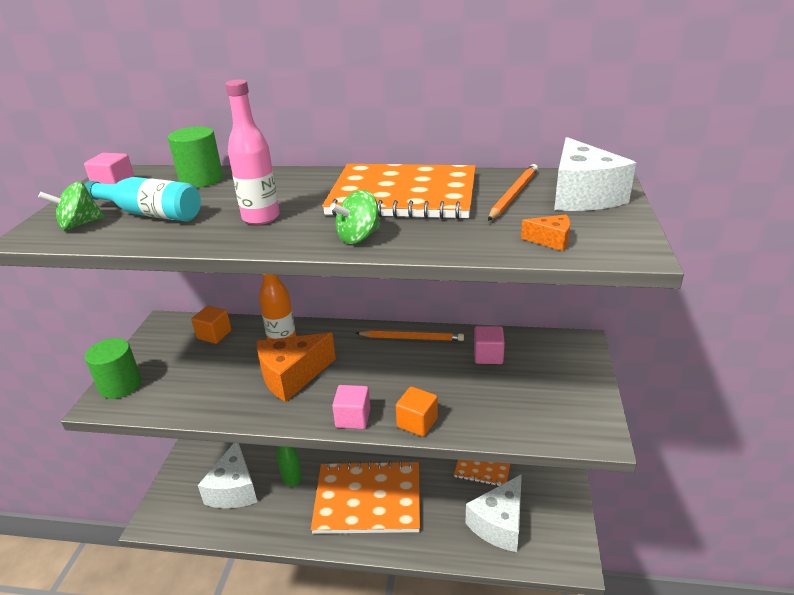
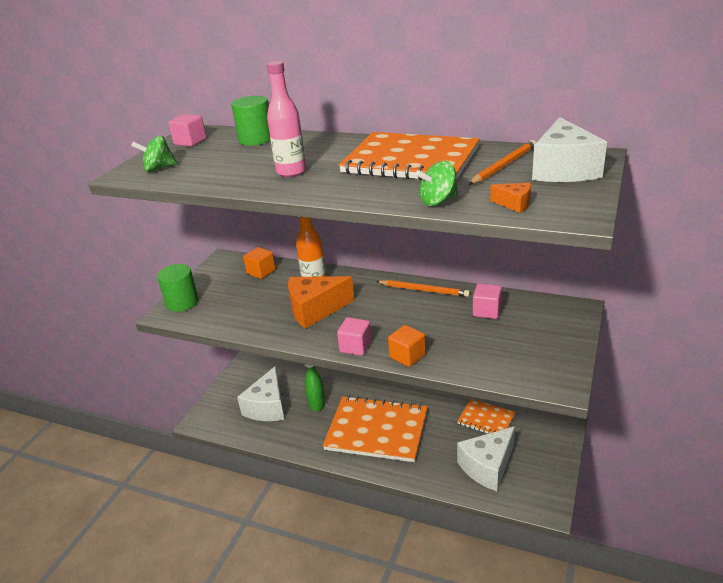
camera: 15 degrees right, 0 degrees up
turquoise bottle [85,177,201,221] -> none
green spinning top [330,190,381,244] -> green spinning top moved to [415,161,458,206]

